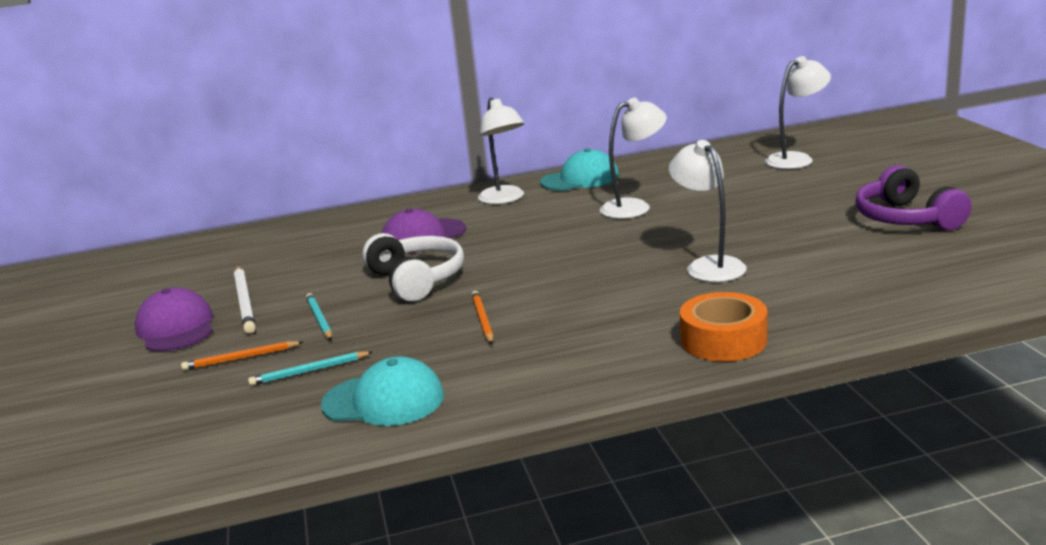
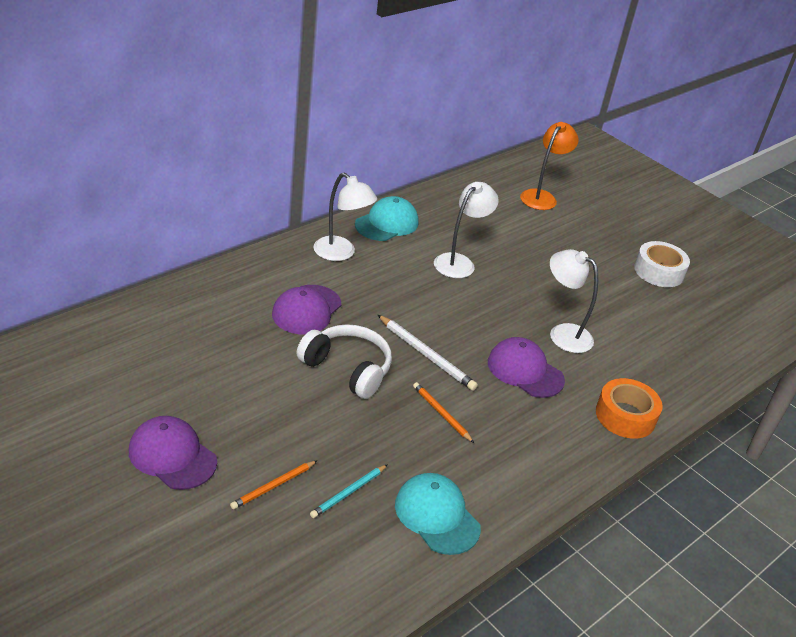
camera: 35 degrees left, 15 degrees up
white pencil [234,266,256,334] -> white pencil moved to [378,315,478,391]
turquoise pencil [306,293,332,340] -> none
turquoise cap [321,356,444,426] -> turquoise cap turned 105 degrees counterclockwise [395,473,481,555]
white lamp [765,56,831,169] -> orange lamp [520,122,579,210]
purple headphones [855,165,971,230] -> white tape [634,241,690,287]
none -> purple cap [488,337,565,398]

